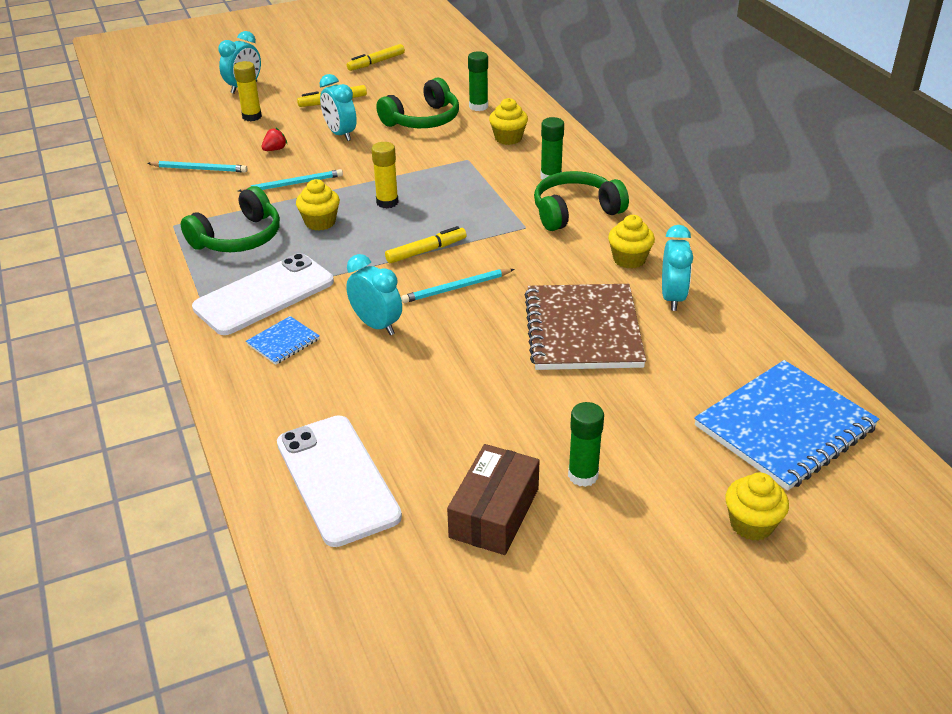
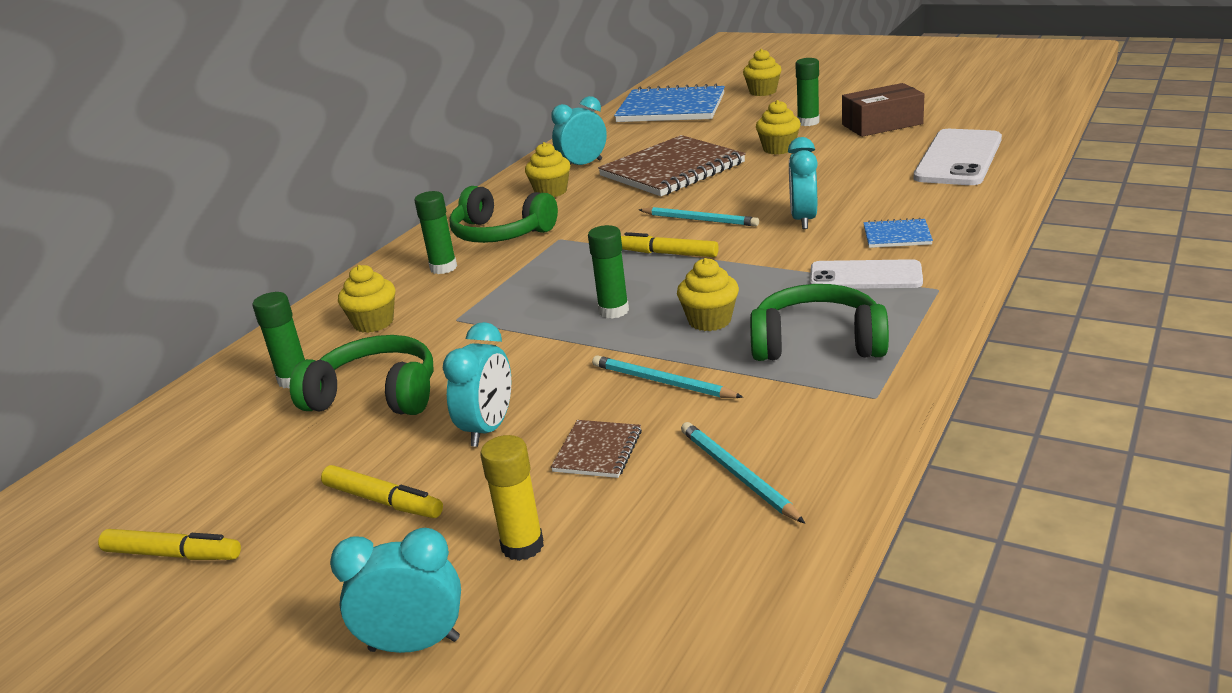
camera: 125 degrees left, 10 degrees down
white phone [192,253,334,335] -> white phone [810,259,923,289], size x0.66
red strawberry [262,128,287,151] -> brown notebook [551,420,642,478]
yellow glue stick [371,142,398,208] -> green glue stick [588,225,629,319]
none -> yellow cupcake [756,100,801,155]

